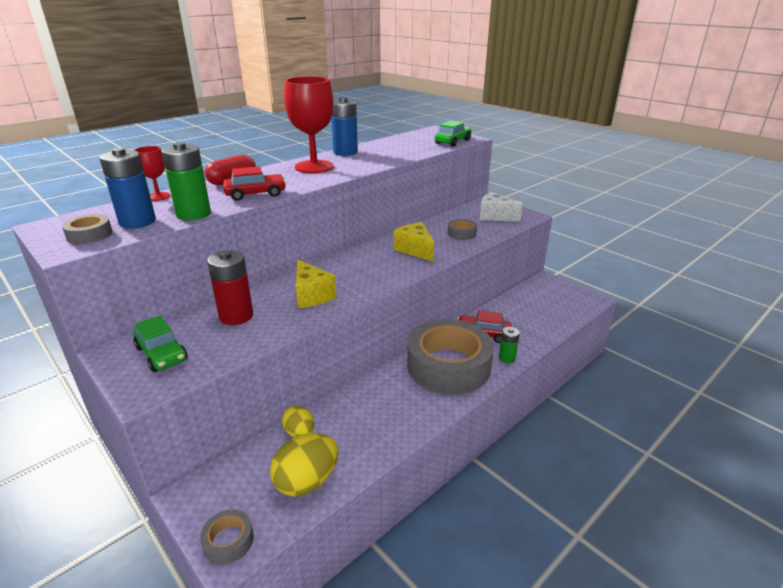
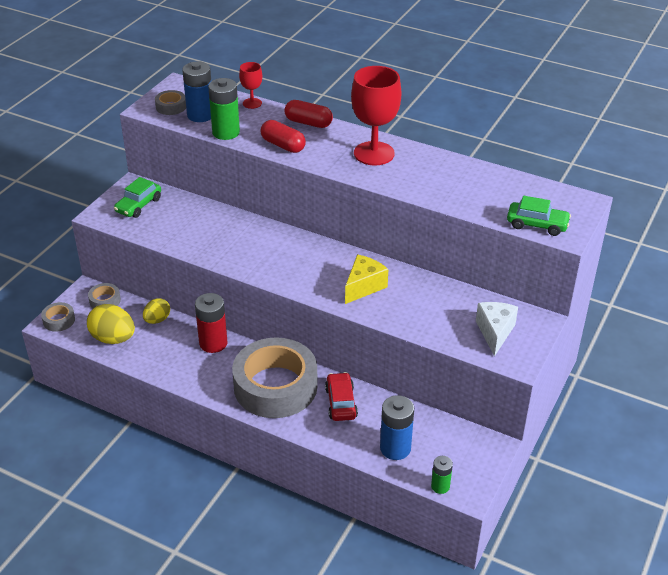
camera: 70 degrees right, 10 degrees up
red battery [207,250,253,325] -> red battery moved to [195,293,227,353]
red car [223,166,286,201] -> red capsule [261,120,306,153]
yellow cheese [296,260,337,308] -> none
blue battery [331,97,358,156] -> blue battery moved to [380,395,414,460]
grey tape [448,219,477,240] -> grey tape moved to [88,283,121,308]
green battery [499,327,520,364] -> green battery moved to [431,456,453,494]

